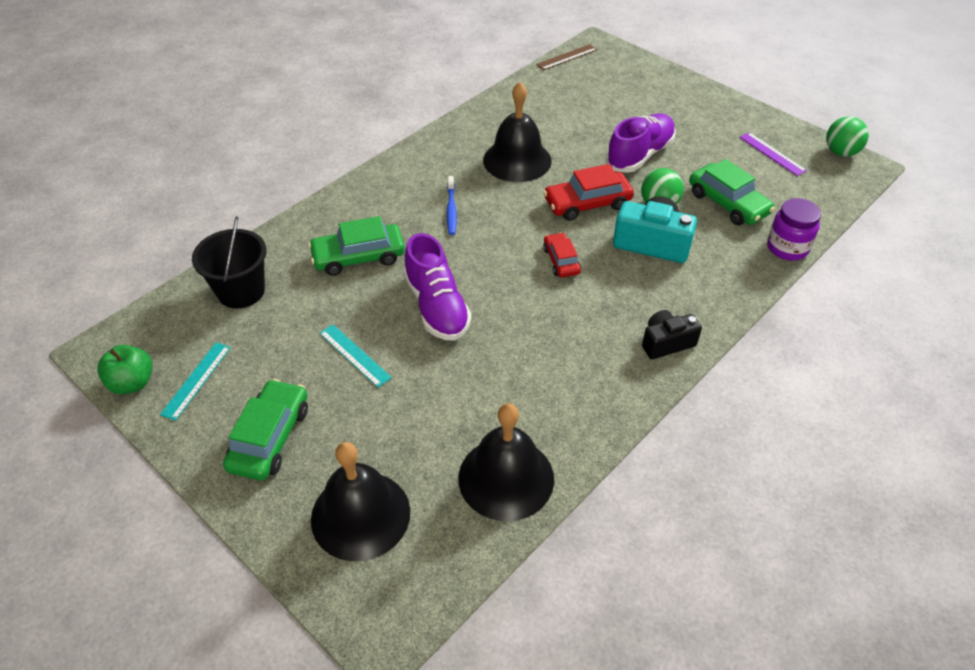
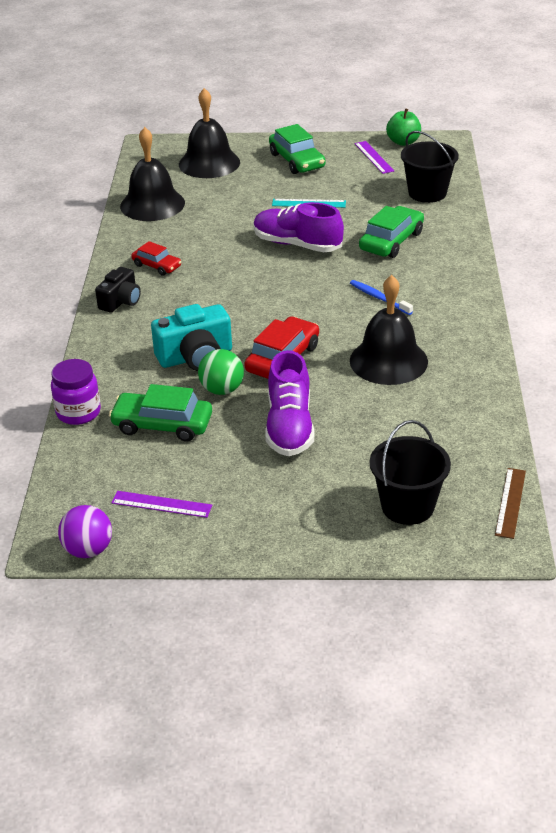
camera: 140 degrees right, 10 degrees down
turquoise ruler [160,342,231,421] -> purple ruler [355,141,394,174]
red car [543,233,581,278] -> red car moved to [131,241,181,276]
green ball [826,116,869,157] -> purple ball [58,505,112,558]
none -> black bucket [370,420,451,525]

